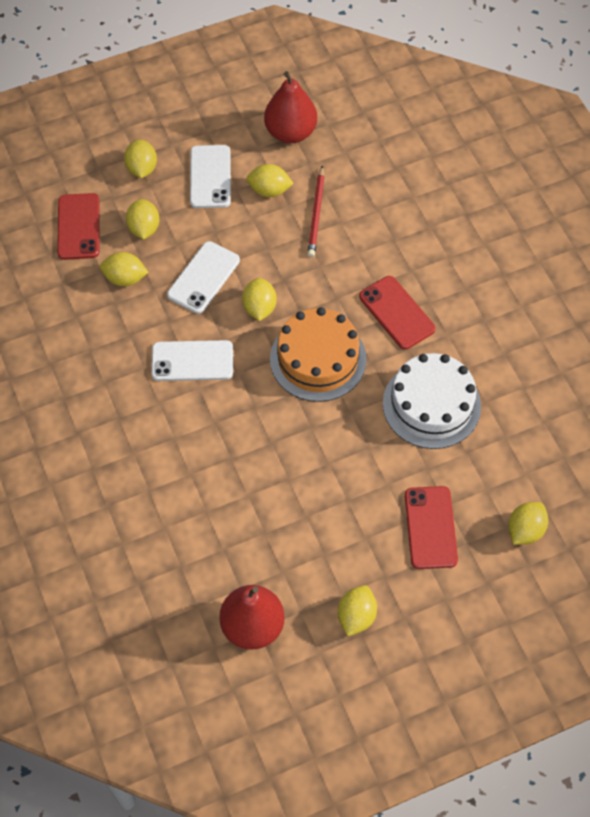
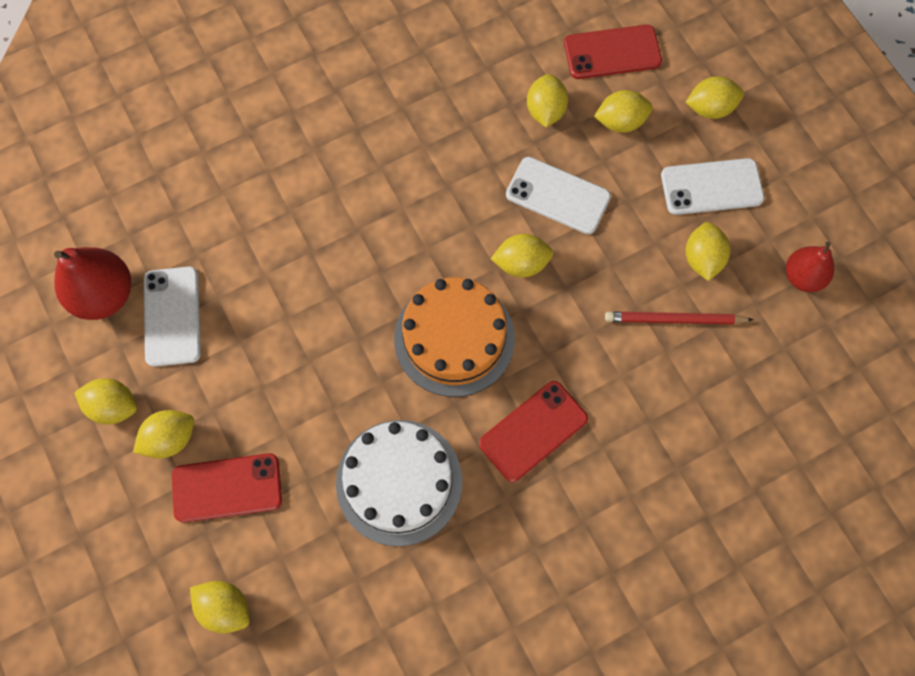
camera: 85 degrees right, 10 degrees up
white phone [151,340,233,381] -> white phone moved to [144,266,201,367]
red pear [264,71,317,143] -> red pear [786,241,834,292], size x0.64
none -> yellow lemon [133,410,194,459]

